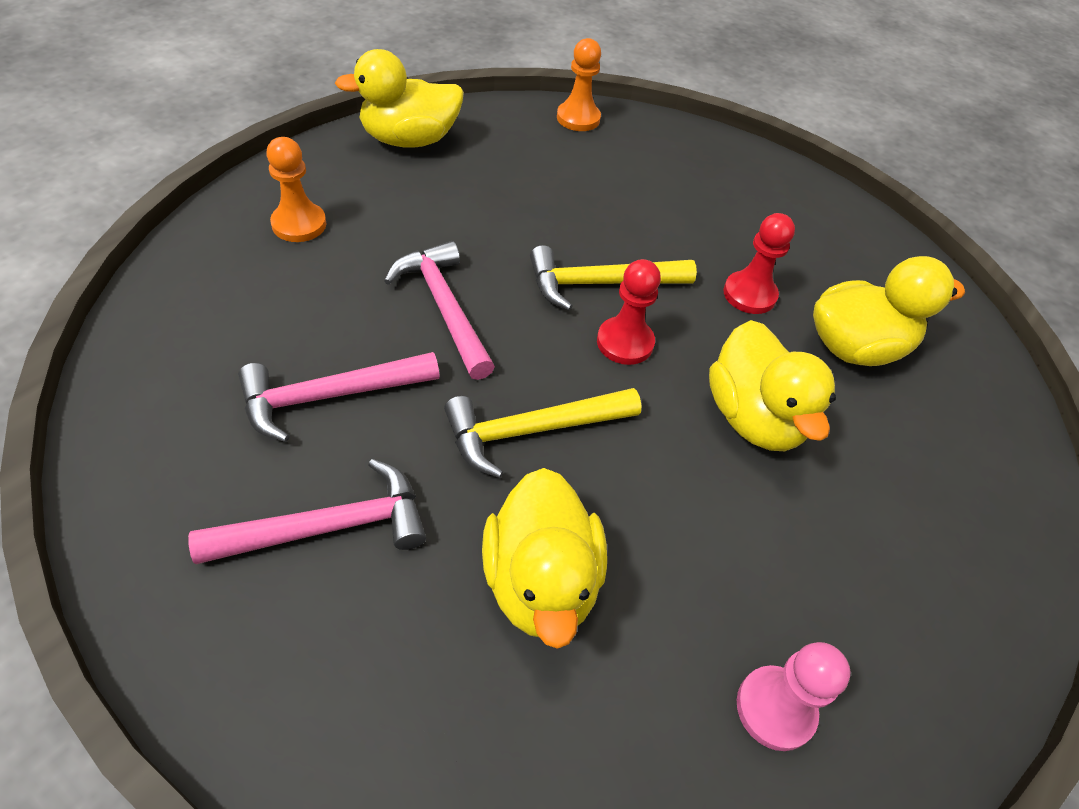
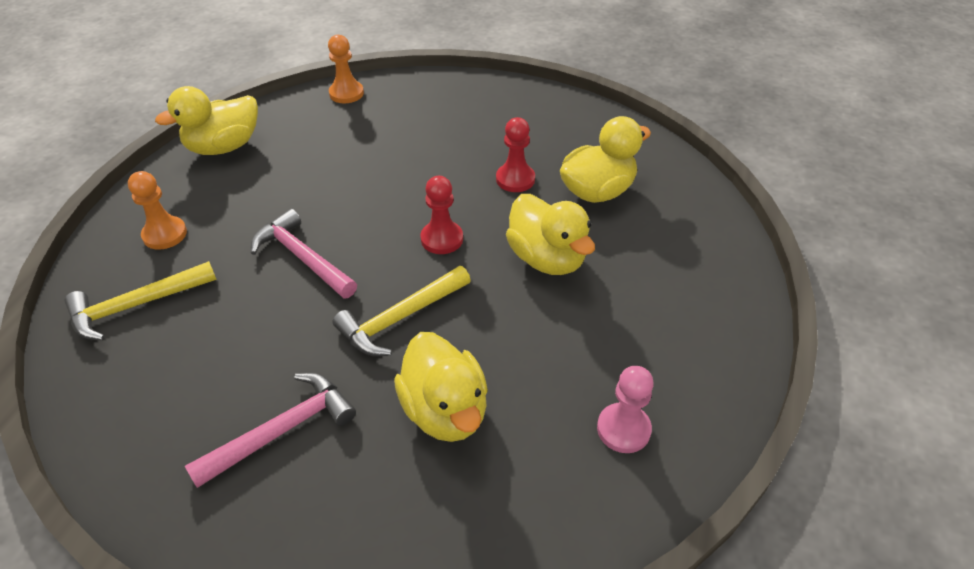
camera: 15 degrees left, 5 degrees down
pink hammer [238,352,440,442] -> none
yellow hammer [530,245,697,311] -> yellow hammer moved to [65,261,217,341]

